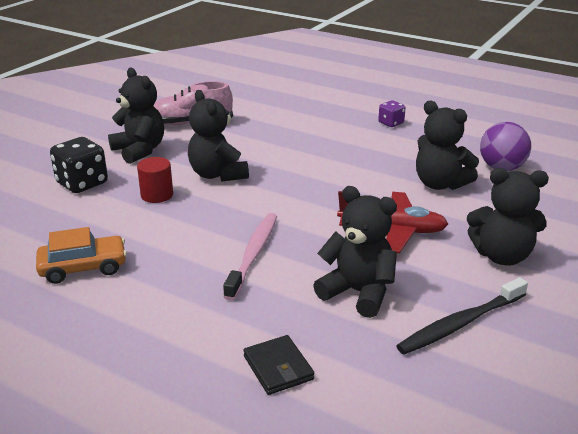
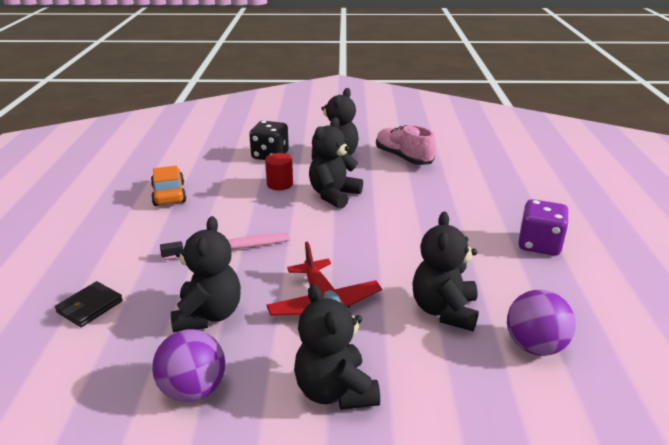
camera: 60 degrees right, 0 degrees up
orange car [36,227,127,284] -> orange car turned 150 degrees counterclockwise [151,166,187,206]
purple dice [378,100,406,127] -> purple dice [518,199,569,256], size x1.74
black toothbrush [396,277,528,354] -> purple ball [152,329,225,402]

